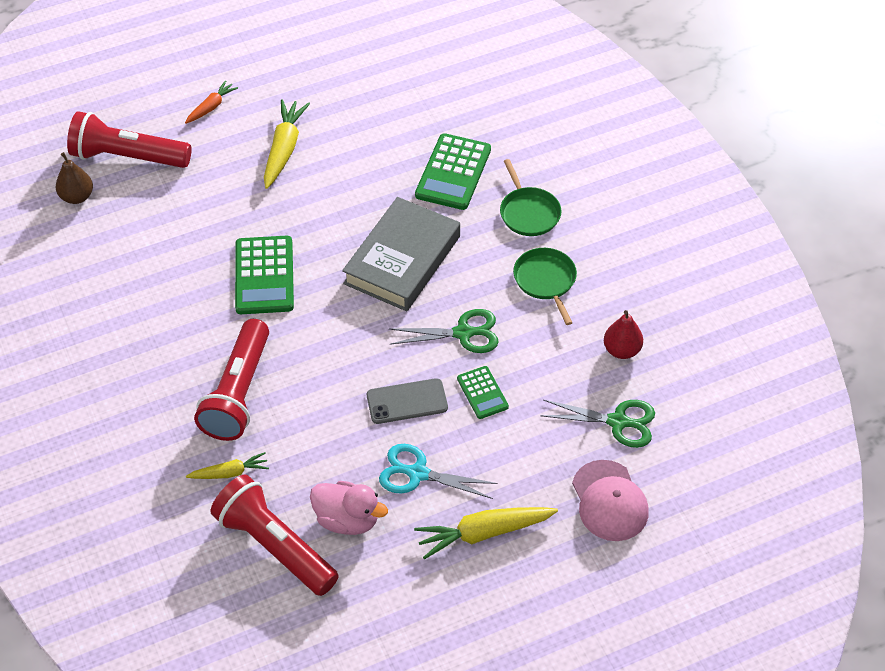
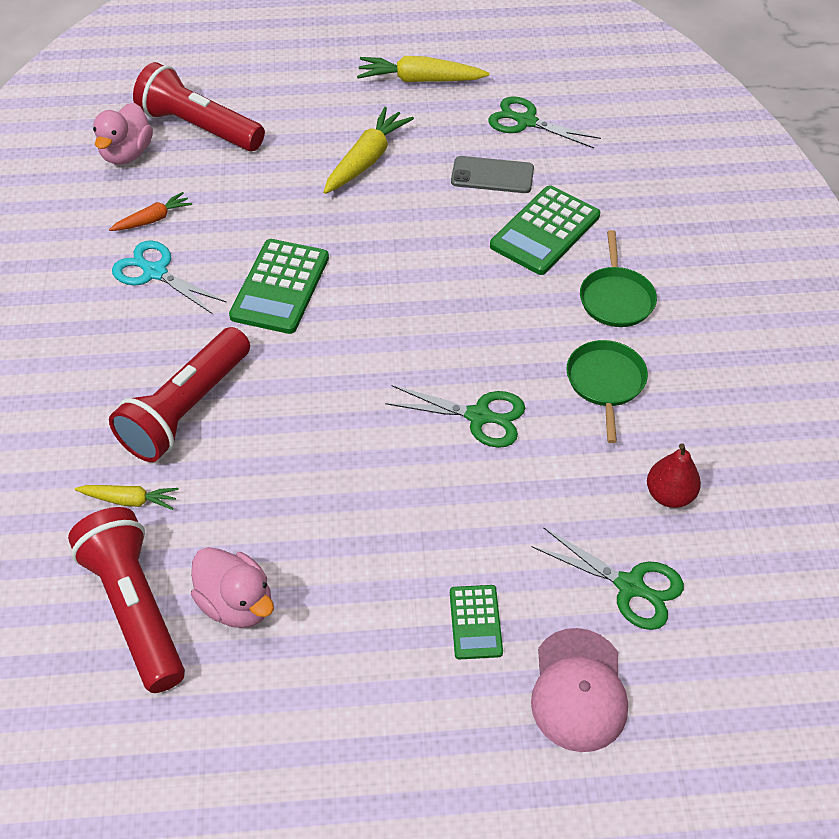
camera: 20 degrees right, 0 degrees up
brown pear [56,152,93,204] -> pink duck [93,103,153,165]
orange carrot [185,80,238,124] -> orange carrot moved to [109,192,192,231]
grey book [342,197,460,311] -> none
grey phone [367,378,448,424] -> grey phone moved to [451,156,534,193]
turquoise scissors [379,444,498,499] -> turquoise scissors moved to [112,240,227,314]
yellow carrot [414,507,558,559] -> yellow carrot moved to [357,56,490,82]
green calculator [457,366,509,419] -> green calculator moved to [450,585,503,659]
none -> green scissors [488,96,601,148]

